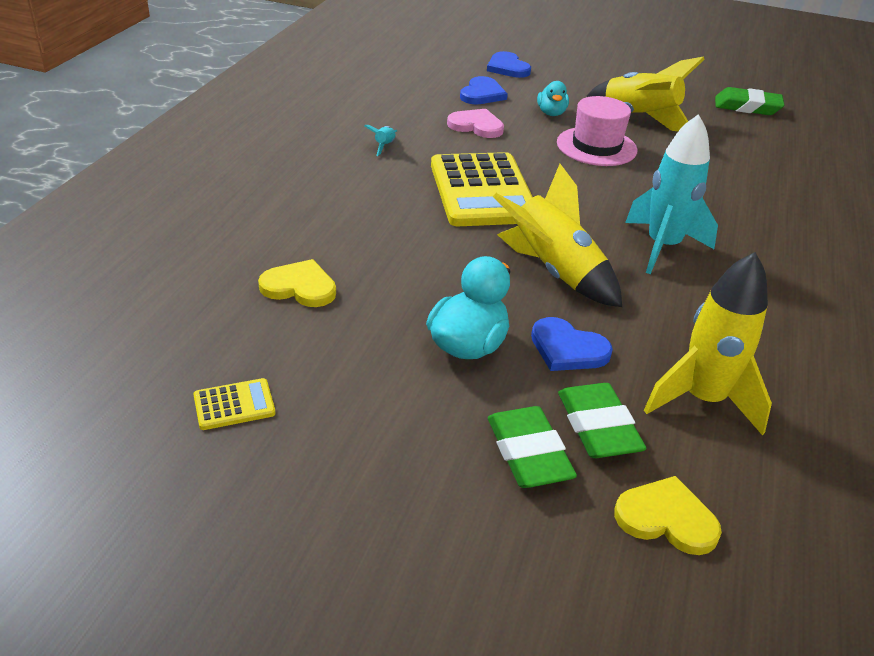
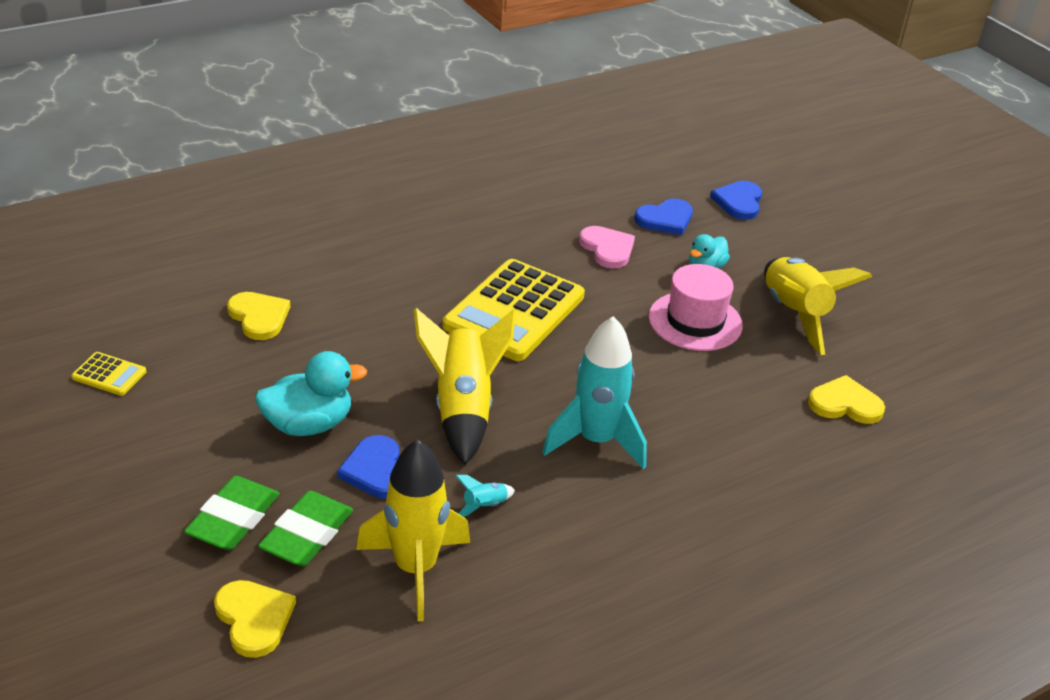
camera: 40 degrees right, 0 degrees up
turquoise rocket [365,125,397,156] -> turquoise rocket moved to [455,475,515,517]
green eraser [715,87,784,115] -> none
none -> yellow heart [808,375,885,424]

